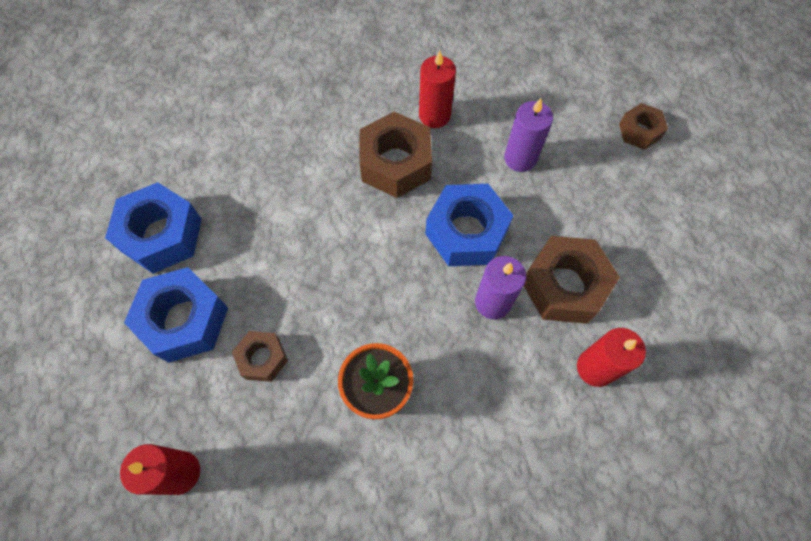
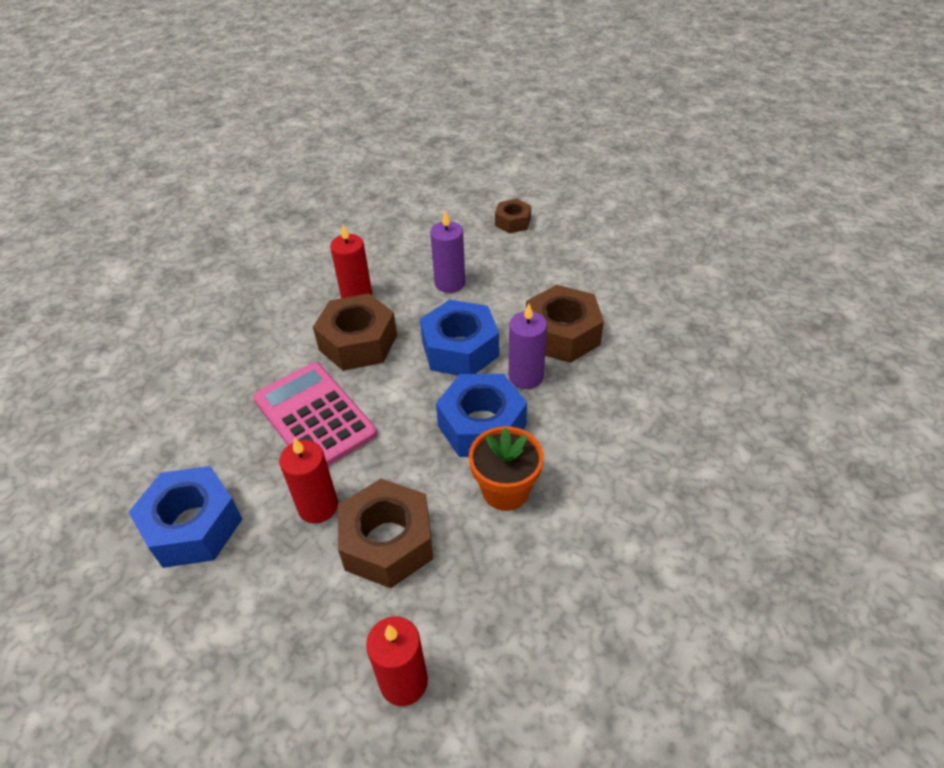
camera: 40 degrees left, 20 degrees down
blue nut [124,267,228,363] -> blue nut moved to [436,374,527,457]
brown nut [232,331,288,382] -> brown nut [338,479,433,588], size x1.78
red candle [577,328,646,387] -> red candle moved to [279,437,338,524]
none -> pink calculator [253,362,377,466]

